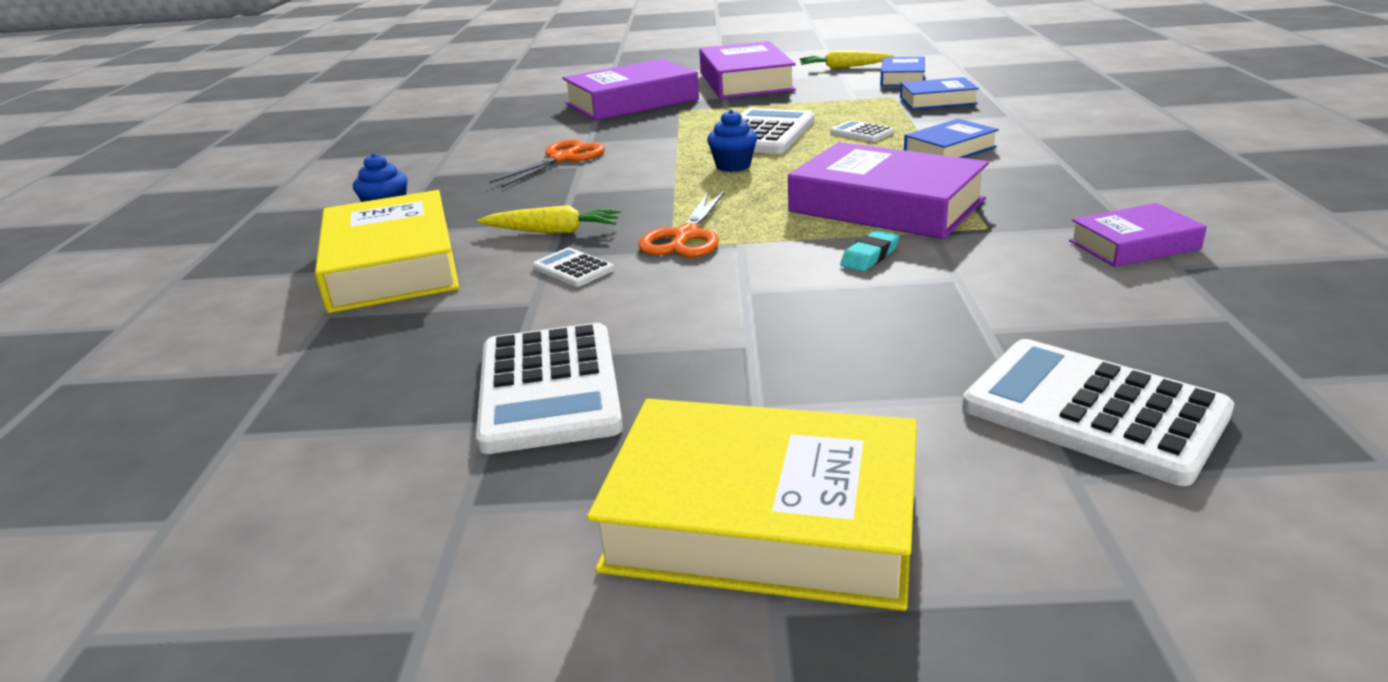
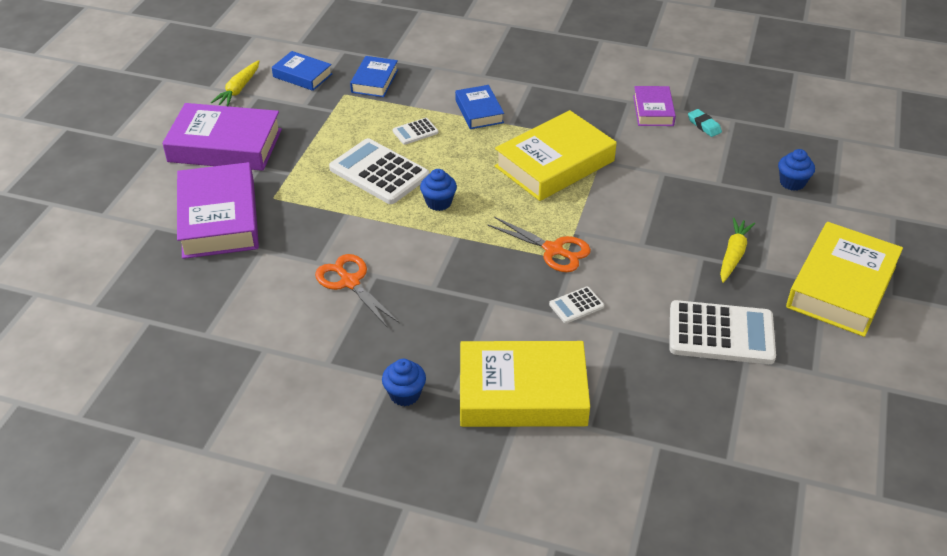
camera: 75 degrees left, 15 degrees up
yellow carrot [477,205,621,233] -> yellow carrot moved to [720,218,755,283]
purple book [788,142,989,239] -> yellow book [495,110,617,201]
turquoise eraser [840,230,899,272] -> turquoise eraser moved to [688,109,722,137]
white calculator [962,339,1234,486] -> blue cupcake [778,149,815,191]

